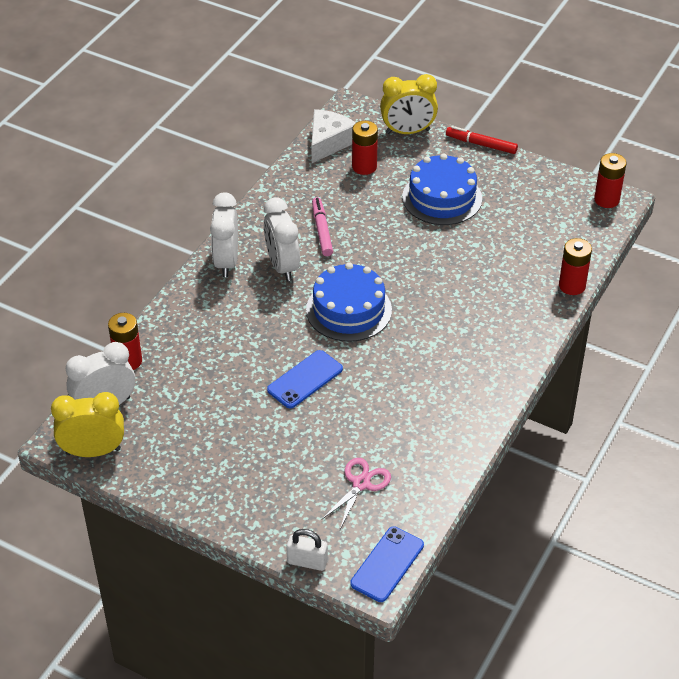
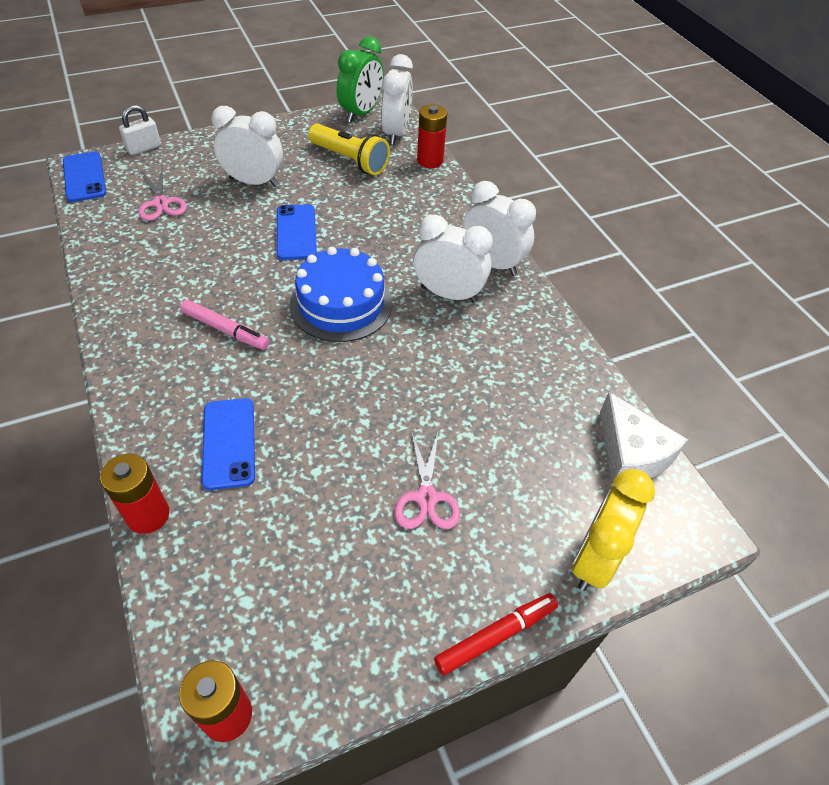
camera: 125 degrees right, 5 degrees up
yellow clock [51,392,124,457] -> green clock [337,36,384,122]
pink marker [312,197,333,256] -> pink marker moved to [180,300,269,350]
red battery [352,121,378,175] -> none
blue cake [402,153,482,225] -> pink scissors [395,433,460,529]
none -> blue phone [202,398,255,490]
none -> white clock [211,106,283,187]
none -> yellow flashlight [308,124,390,175]

